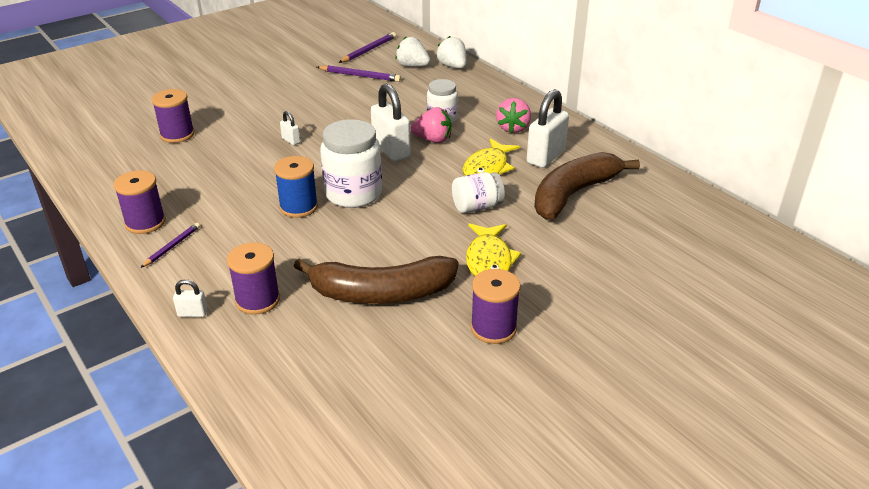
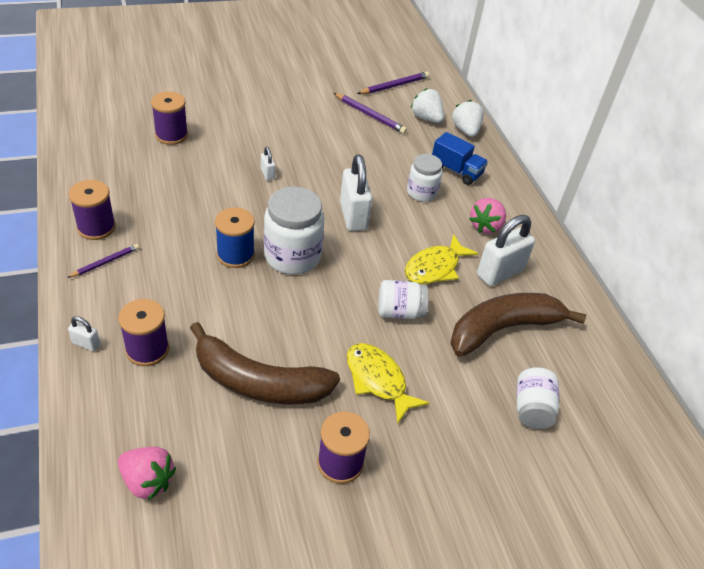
camera: 15 degrees right, 10 degrees up
pink strawberry [410,107,451,143] -> pink strawberry moved to [118,447,176,500]
yellow fish [466,223,521,276] -> yellow fish turned 120 degrees clockwise [347,343,429,424]
none -> blue truck [432,132,488,185]
none -> white jar [517,367,559,429]

